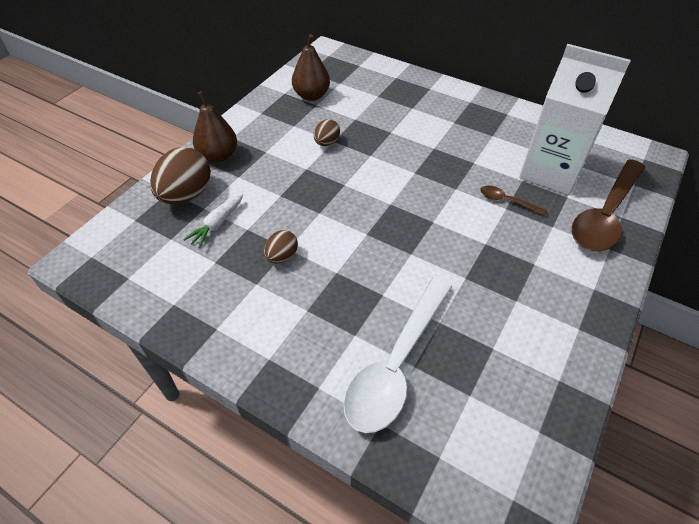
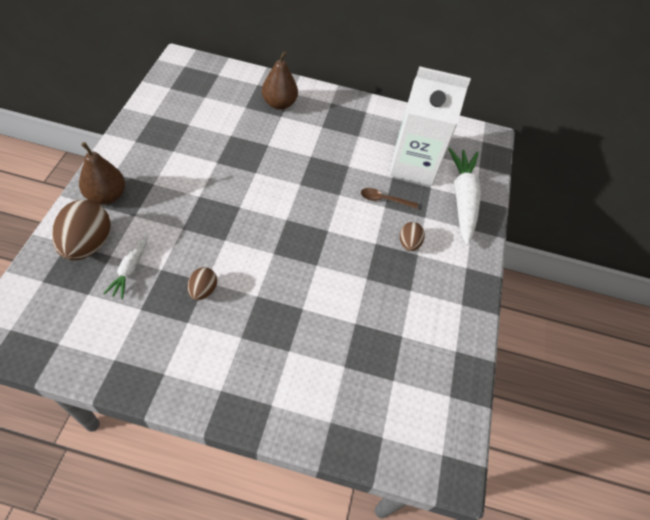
camera: 25 degrees left, 5 degrees up
brown pear [292,34,330,101] -> brown pear moved to [262,51,298,110]
brown egg [314,119,340,146] -> brown egg moved to [400,222,425,251]
white spoon [343,277,453,433] -> none
brown spoon [572,159,645,251] -> white carrot [449,148,481,246]

